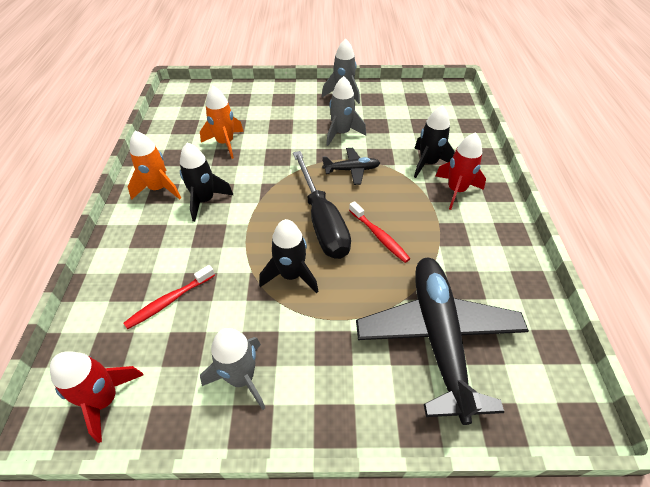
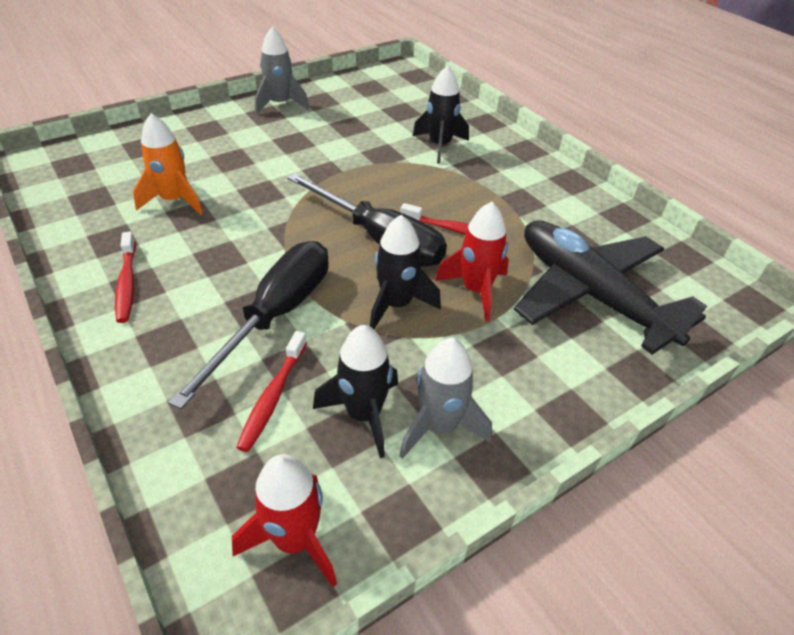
camera: 35 degrees left, 5 degrees down
orange rocket [128,131,181,200] -> red toothbrush [115,232,136,323]
black rocket [180,142,233,222] -> black rocket moved to [313,325,398,458]
black plane [322,148,380,185] -> none
grey rocket [326,76,366,146] -> none
red rocket [435,132,486,210] -> red rocket moved to [435,201,509,321]
none -> black screwdriver [168,241,329,409]

